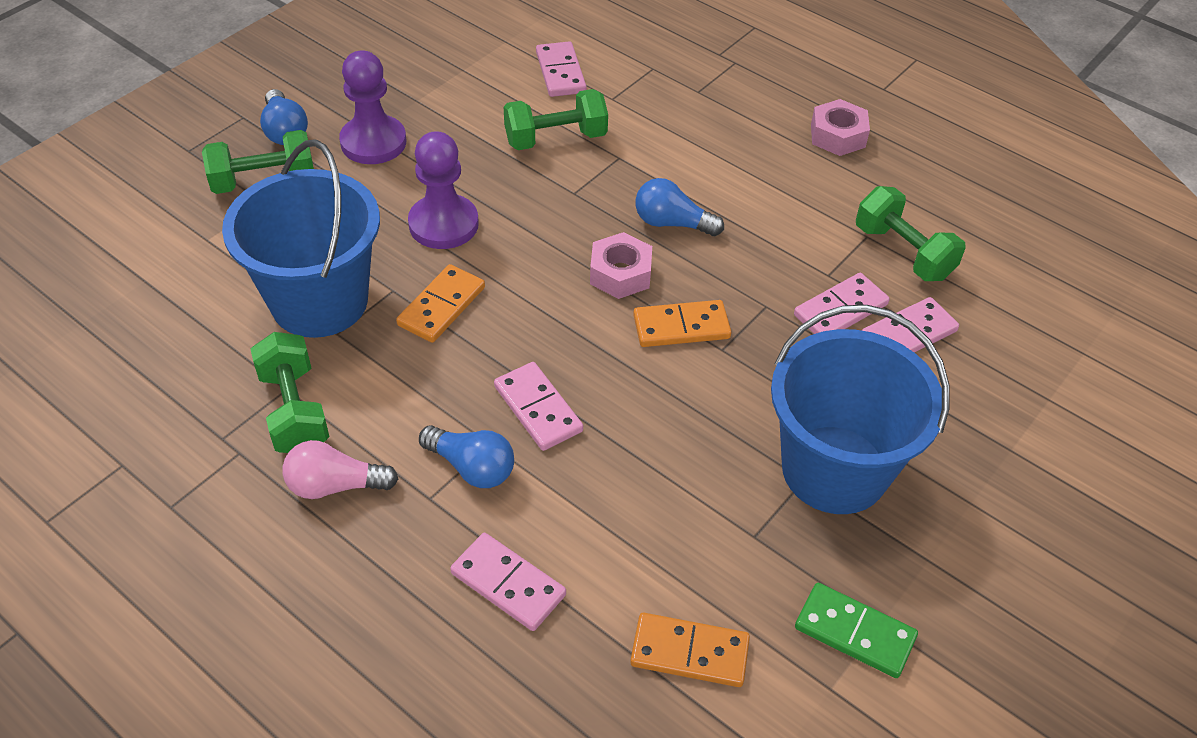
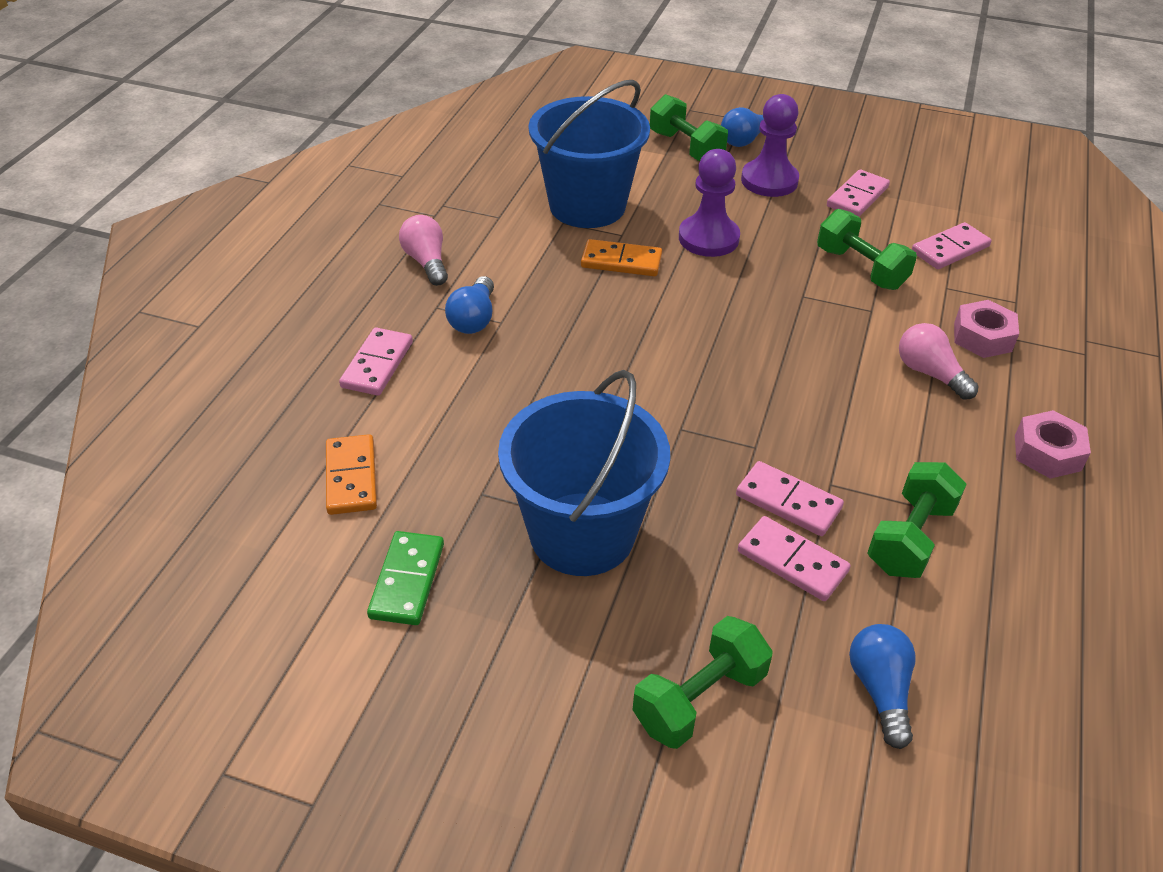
camera: 70 degrees right, 5 degrees down
green dumbbell [251,332,330,453] -> green dumbbell moved to [633,616,773,749]
pink domino [494,362,583,451] -> pink domino moved to [827,170,890,217]
pink nut [590,232,652,299] -> pink nut moved to [954,300,1019,358]
orange domino [633,300,731,347] -> none
blue light bulb [635,178,724,236] -> blue light bulb moved to [849,624,916,749]
none -> pink light bulb [899,323,978,400]

